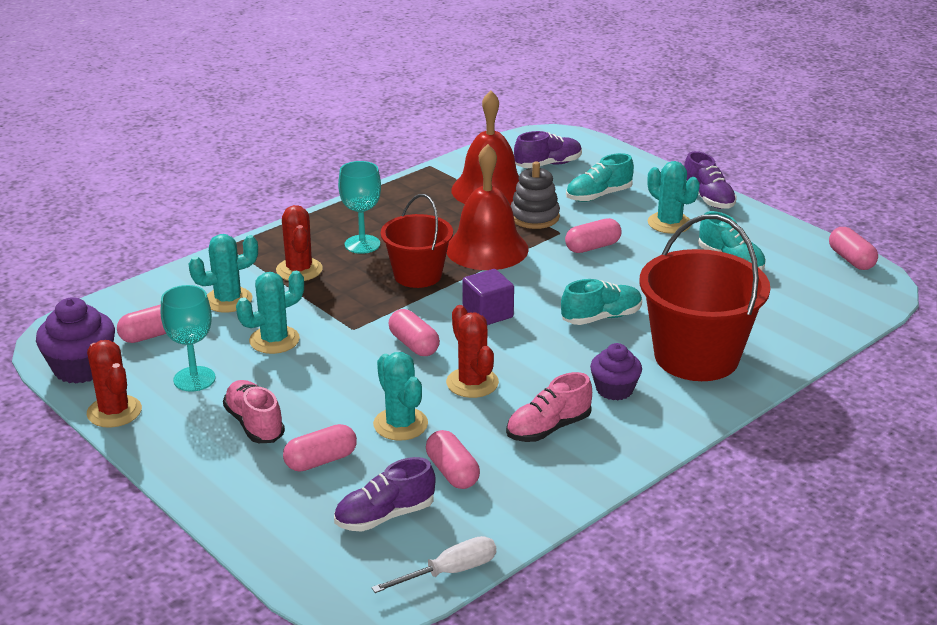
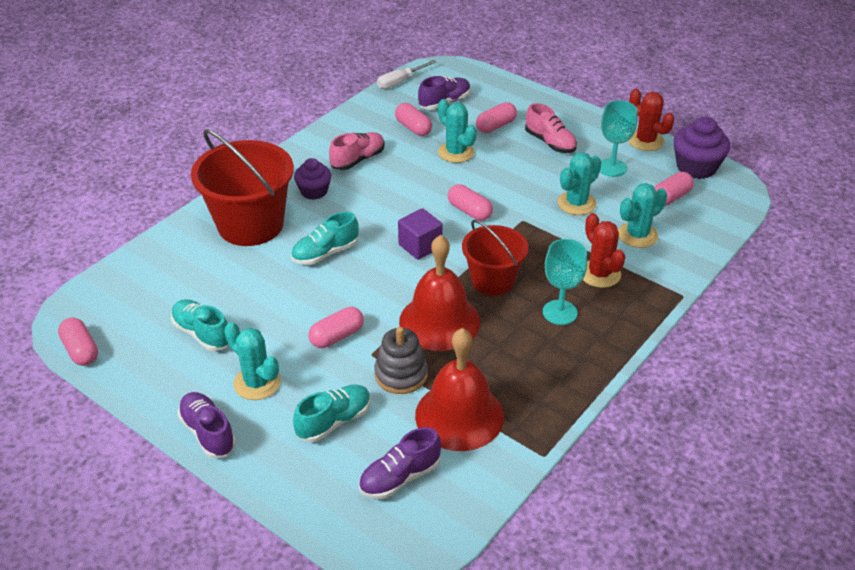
camera: 170 degrees right, 10 degrees up
red cactus [446,305,499,398] -> none

